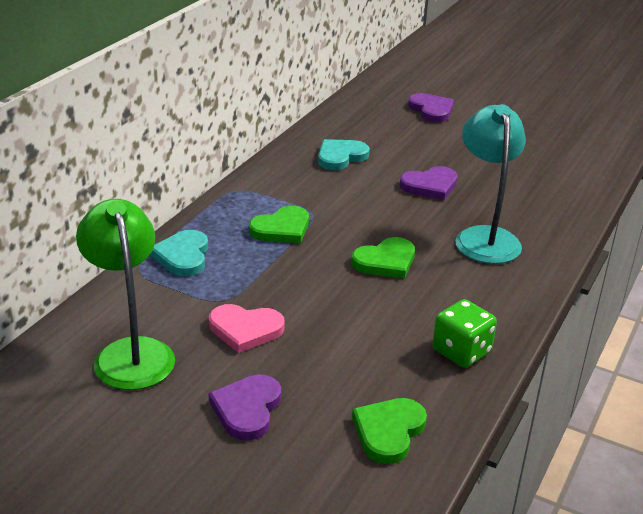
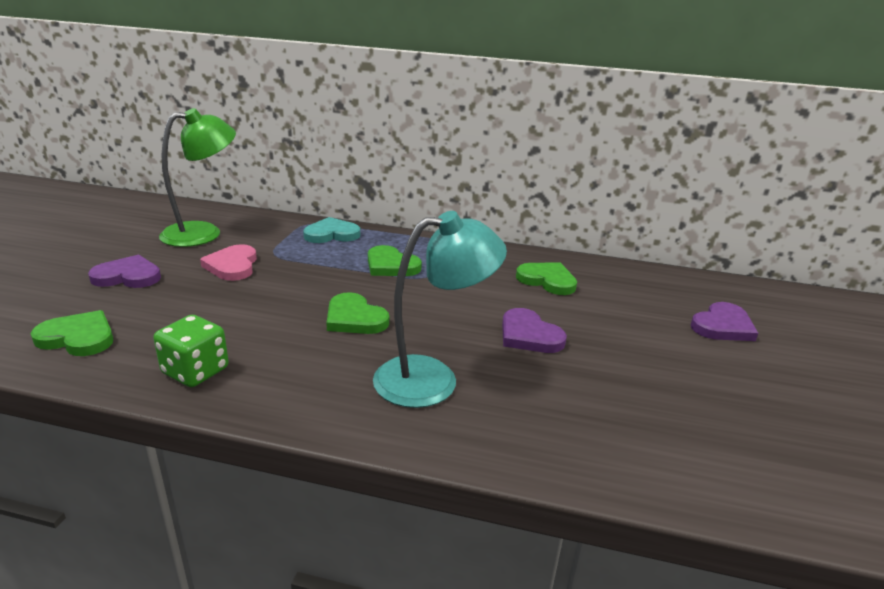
camera: 75 degrees right, 5 degrees down
turquoise heart [318,139,370,170] -> green heart [516,263,577,295]

